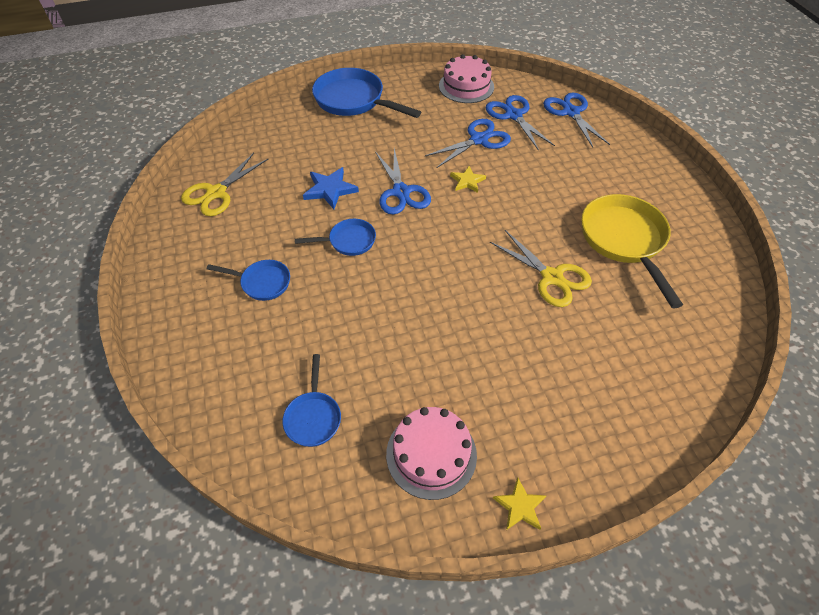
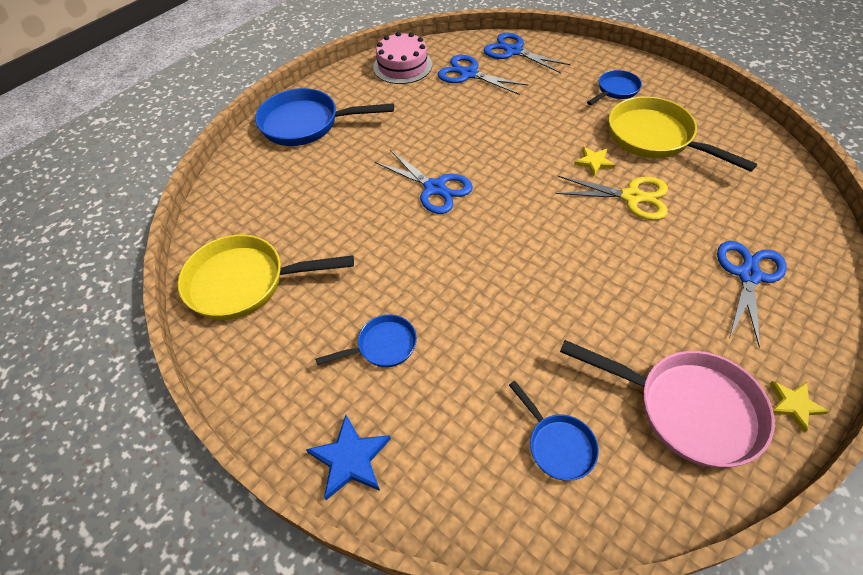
camera: 30 degrees left, 0 degrees up
yellow scissors [181,153,268,216] -> yellow pan [178,235,354,320]
blue pan [295,219,376,256] -> blue pan moved to [587,70,642,105]
blue star [303,167,359,209] -> blue star moved to [306,415,391,500]
pink cake [386,407,477,500] -> pink pan [560,340,775,468]
blue scissors [425,119,511,168] -> blue scissors moved to [717,241,787,348]
yellow star [450,166,486,193] -> yellow star moved to [574,147,615,176]

